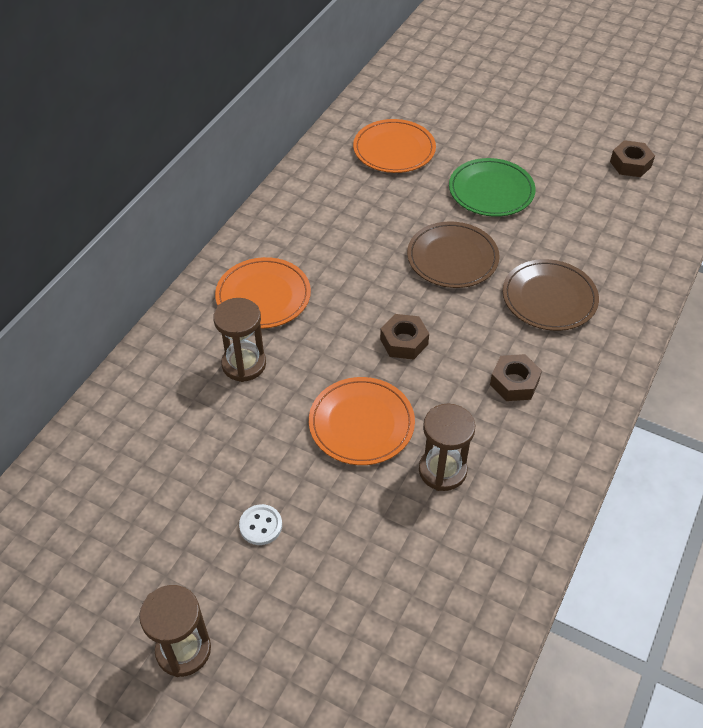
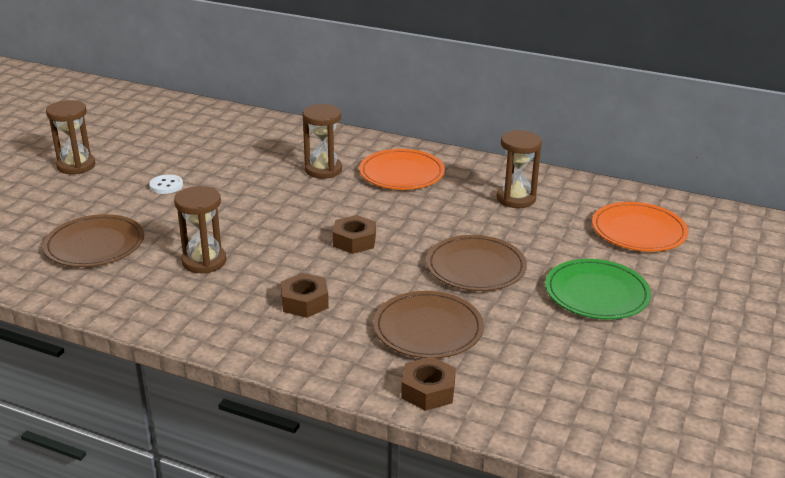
camera: 85 degrees right, 20 degrees down
orange plate [309,377,415,465] -> none
brown nut [610,140,655,177] -> brown nut moved to [401,356,456,411]
none -> brown plate [43,214,144,267]
none -> brown hourglass [497,130,542,208]

